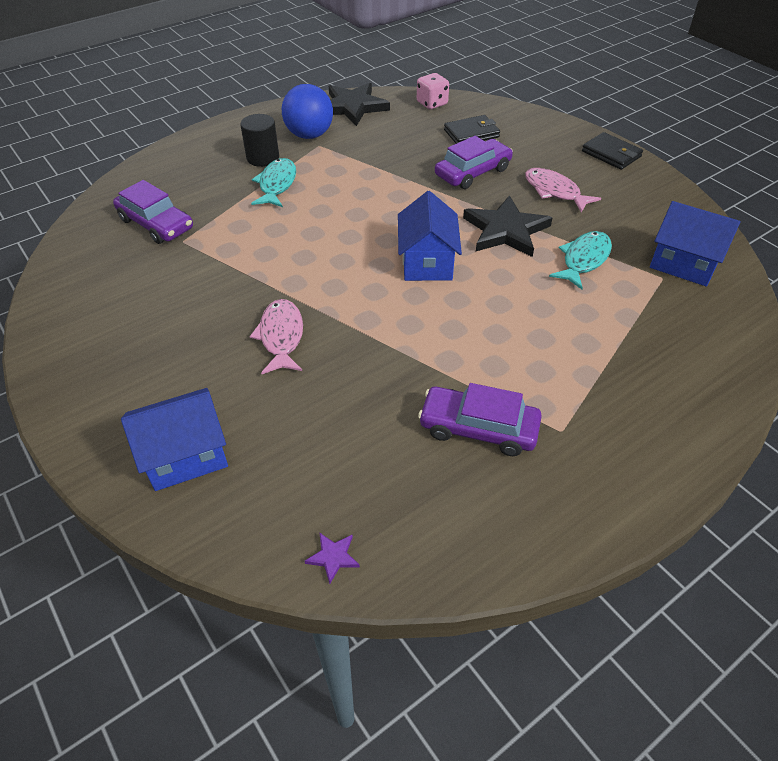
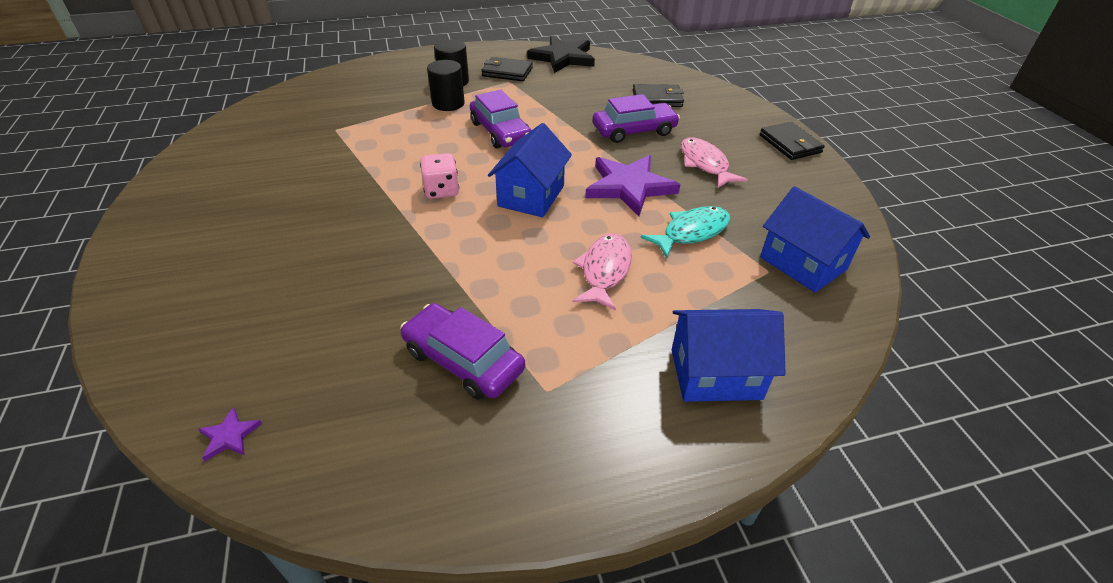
camera: 20 degrees right, 5 degrees down
purple car [113,180,193,244] -> purple car moved to [470,90,532,148]
blue house [121,388,228,491] -> blue house moved to [672,309,786,402]
pink fish [250,299,303,374] -> pink fish moved to [573,234,632,311]
turquoise fish [251,158,296,207] -> black cylinder [427,60,465,111]
blue ball [282,84,333,139] -> black wallet [481,57,533,81]
pink dice [417,73,449,109] -> pink dice moved to [420,153,459,199]
black star [463,195,552,257] -> purple star [585,155,680,216]

